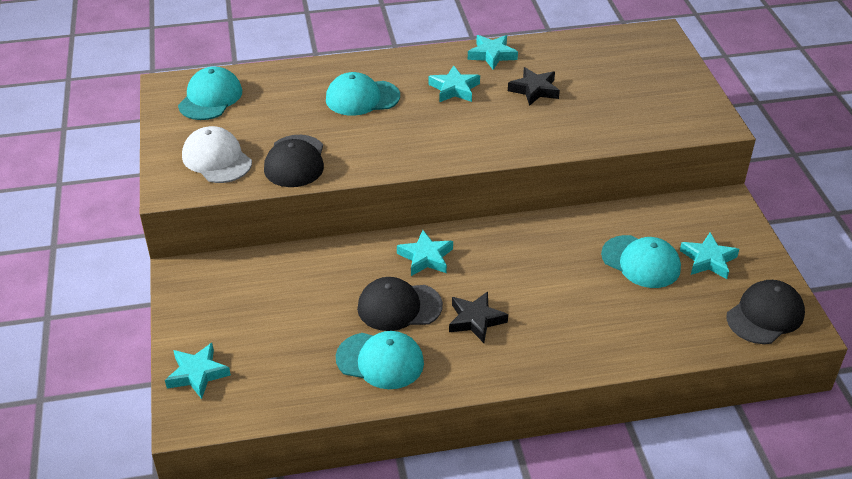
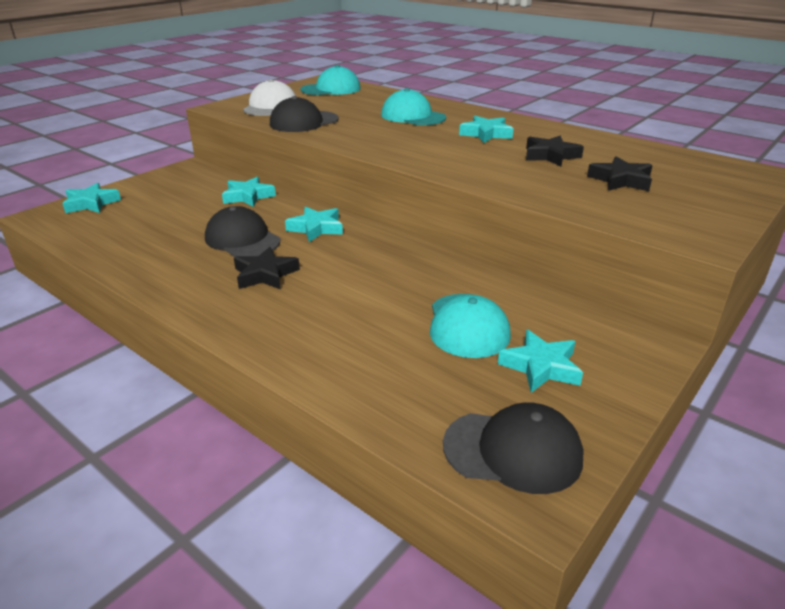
camera: 50 degrees right, 10 degrees down
turquoise cap [336,331,424,389] -> none
turquoise star [468,35,518,70] -> turquoise star moved to [222,176,276,207]
none -> black star [587,156,653,191]

